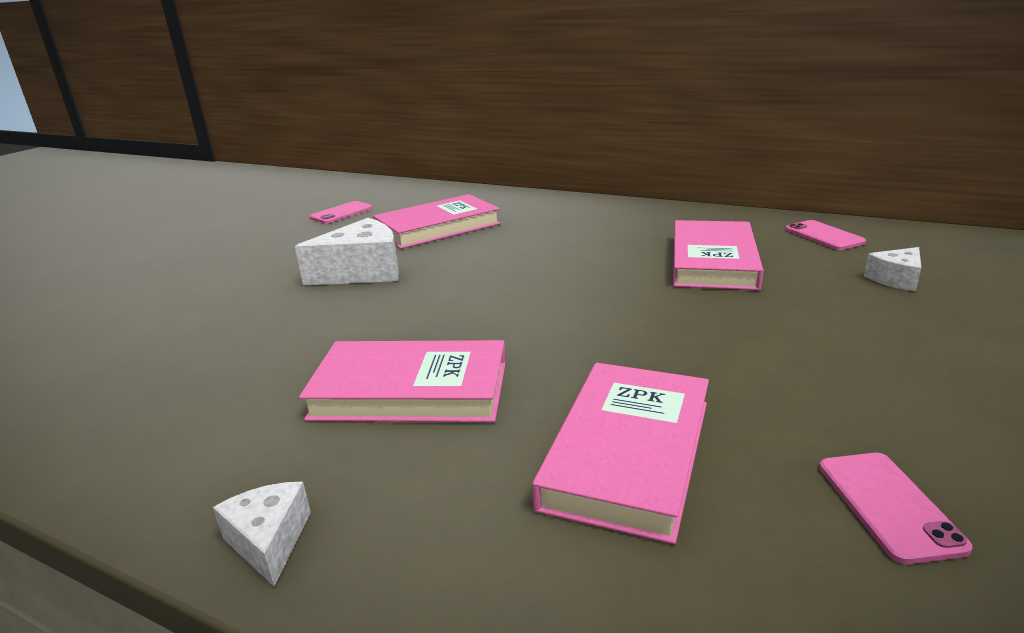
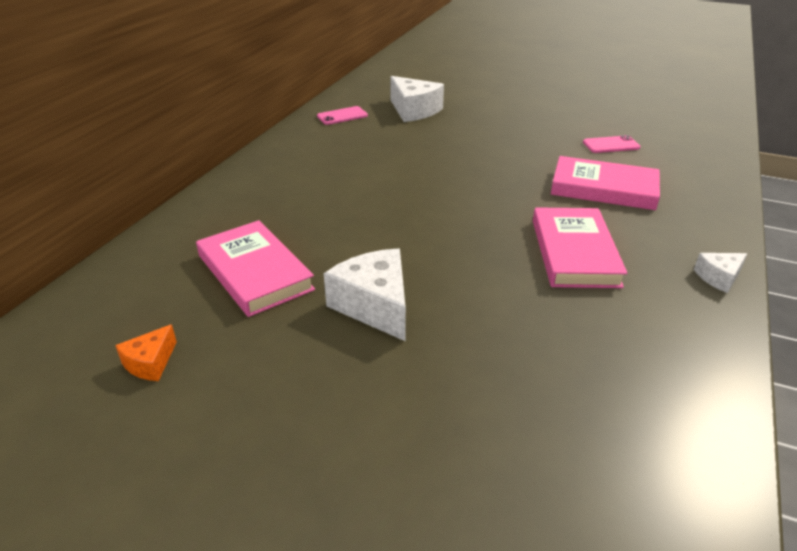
camera: 95 degrees left, 10 degrees up
pink phone [310,201,372,223] -> orange cheese [115,324,177,381]
pink book [673,220,763,290] -> none
white cheese [864,247,921,291] -> white cheese [390,76,444,122], size x1.87

